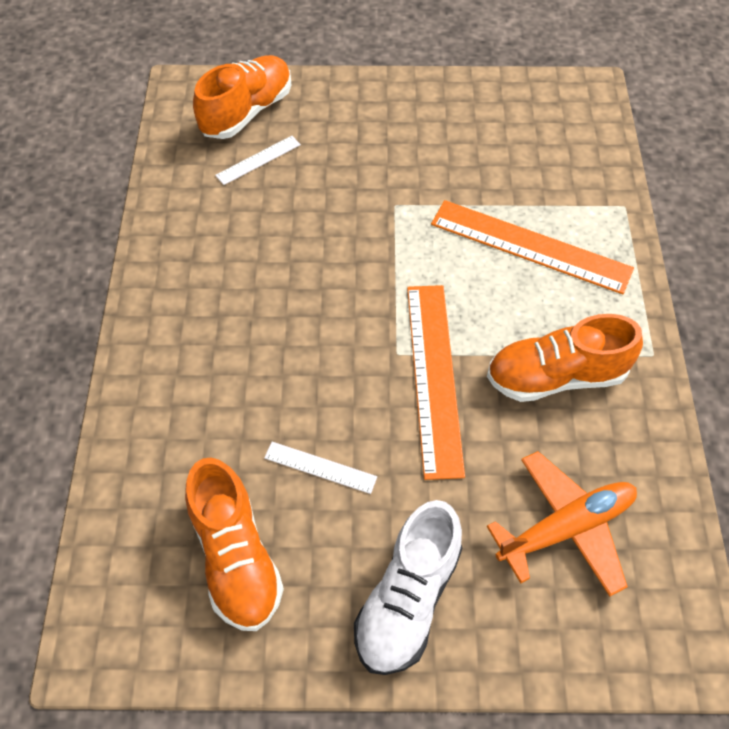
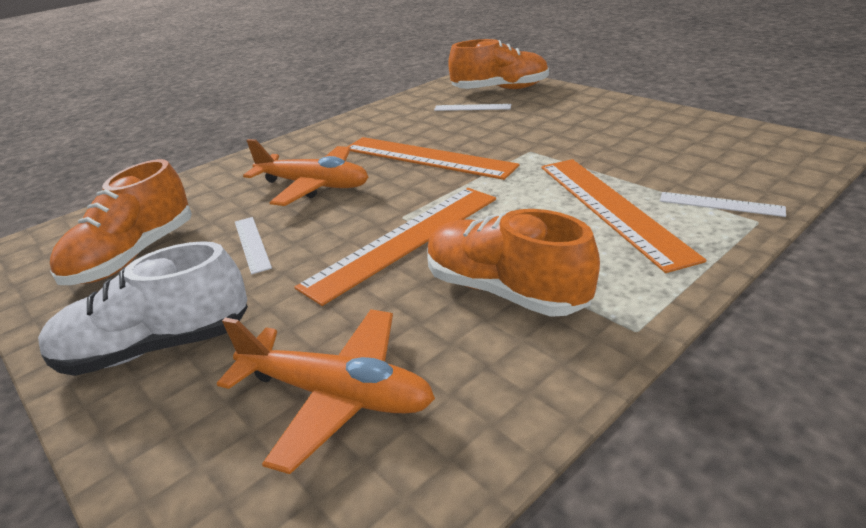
camera: 50 degrees right, 25 degrees down
none -> orange plane [243,139,368,206]
none -> orange ruler [347,137,520,180]
none -> white ruler [660,192,786,217]

